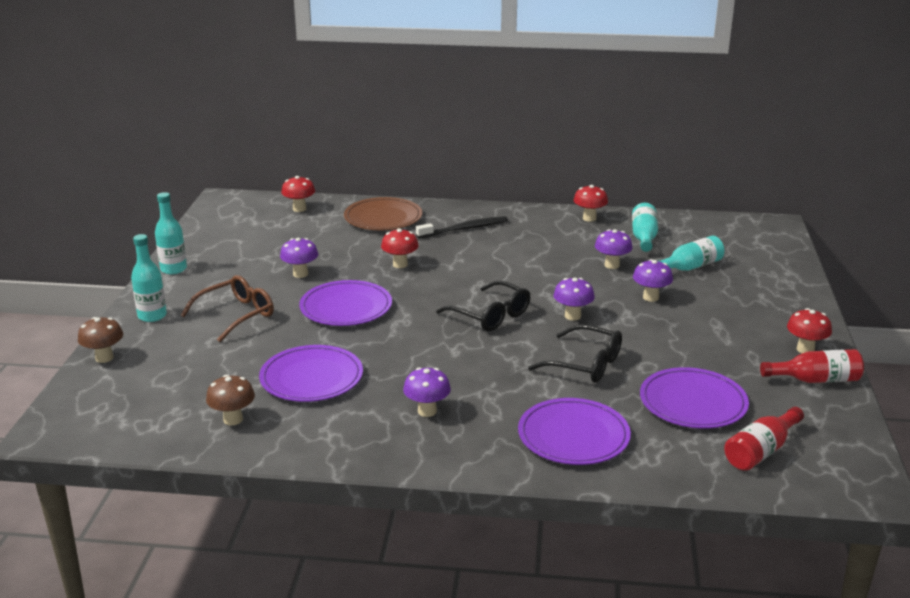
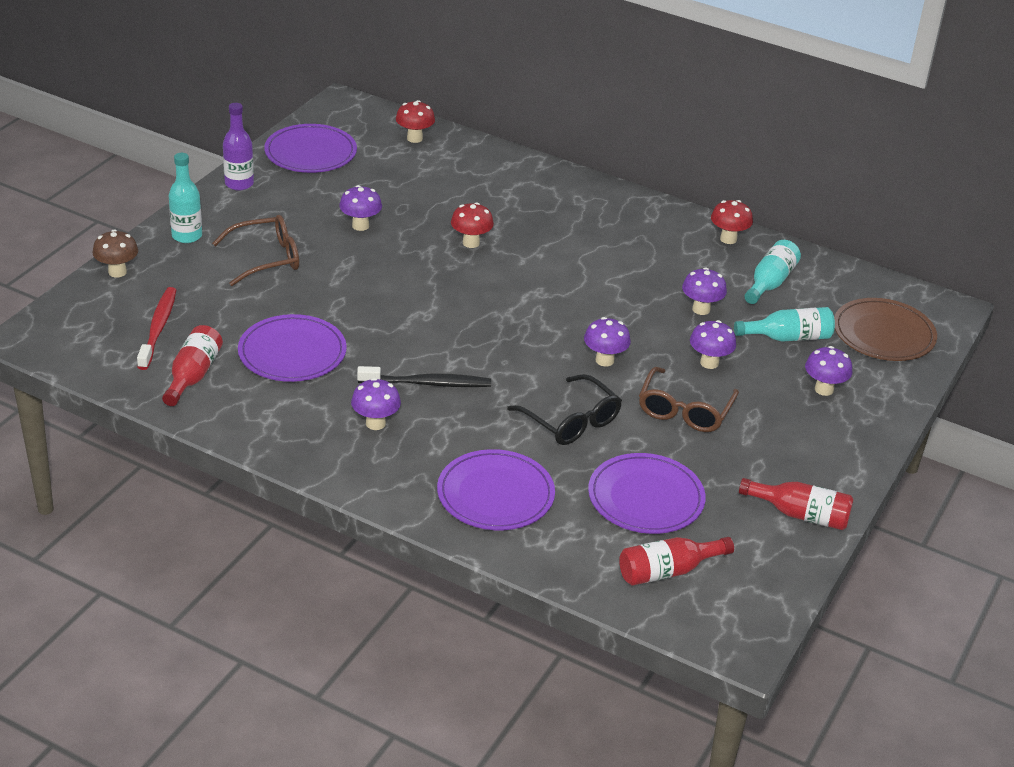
camera: 20 degrees right, 10 degrees up
turquoise bottle [155,192,187,274] -> purple bottle [223,103,254,190]
brown mushroom [206,375,255,425] -> red bottle [162,325,223,406]
purple plate [299,280,392,326] -> purple plate moved to [264,124,357,173]
brown plate [344,197,422,230] -> brown plate moved to [834,298,937,361]
black toothbrush [416,216,508,238] -> black toothbrush moved to [357,366,491,387]
black glasses [436,281,530,331] -> none
red mushroom [787,308,832,353] -> none
none -> red toothbrush [137,287,176,370]
none -> brown glasses [639,367,739,432]
none -> purple mushroom [805,346,852,396]

